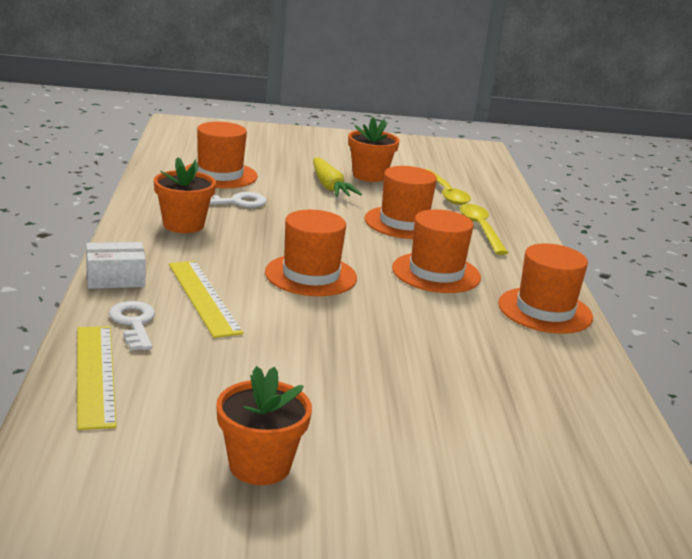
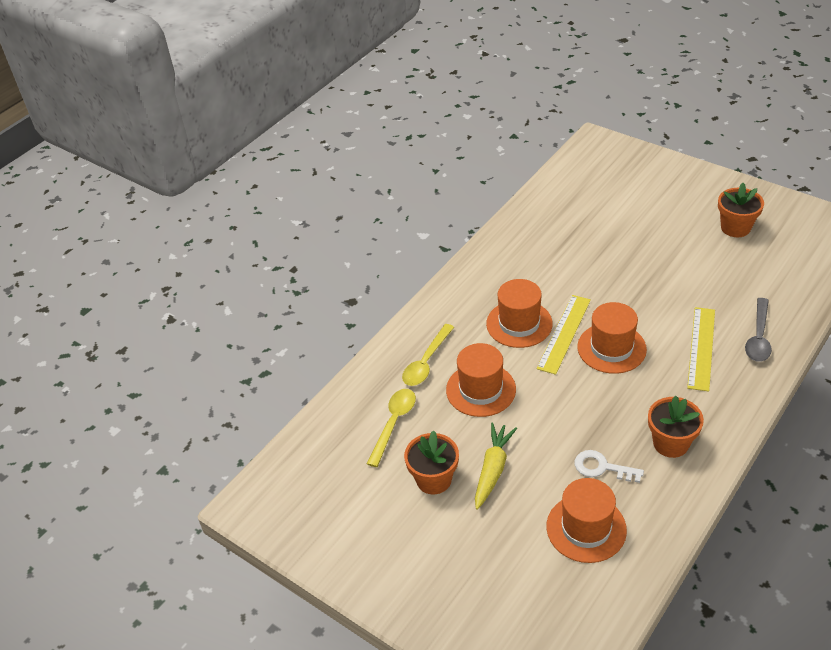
camera: 135 degrees left, 20 degrees up
yellow ruler [77,326,117,430] -> yellow ruler moved to [537,295,591,375]
white box [86,242,146,289] -> none
white key [109,301,155,350] -> grey spoon [745,298,772,362]
orange hat [498,243,593,334] -> none

